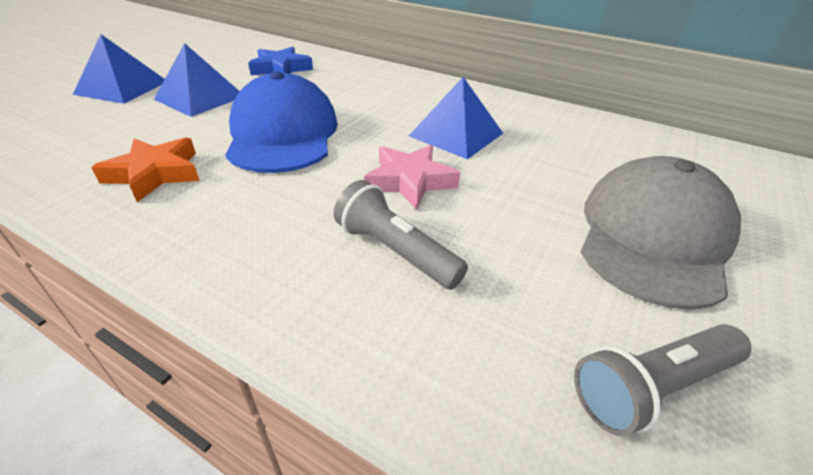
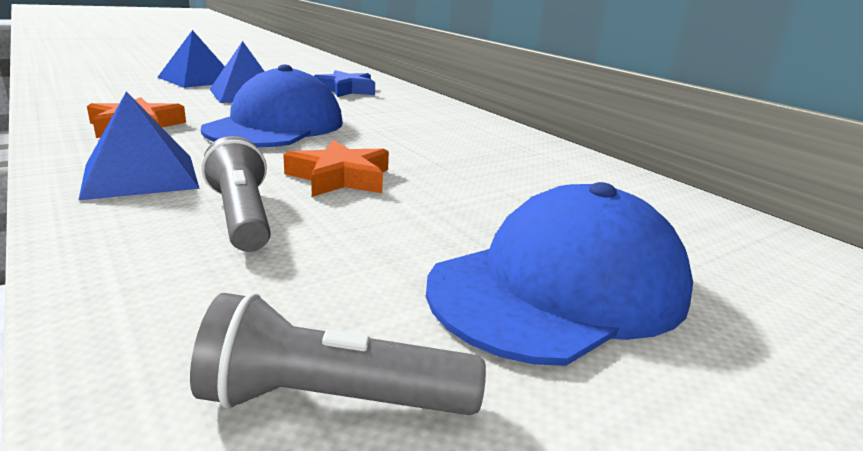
camera: 25 degrees right, 15 degrees down
pink star [364,145,460,210] -> orange star [283,140,389,197]
blue pyramid [409,77,503,159] -> blue pyramid moved to [79,91,200,200]
grey cap [581,156,741,310] -> blue cap [426,182,693,366]

